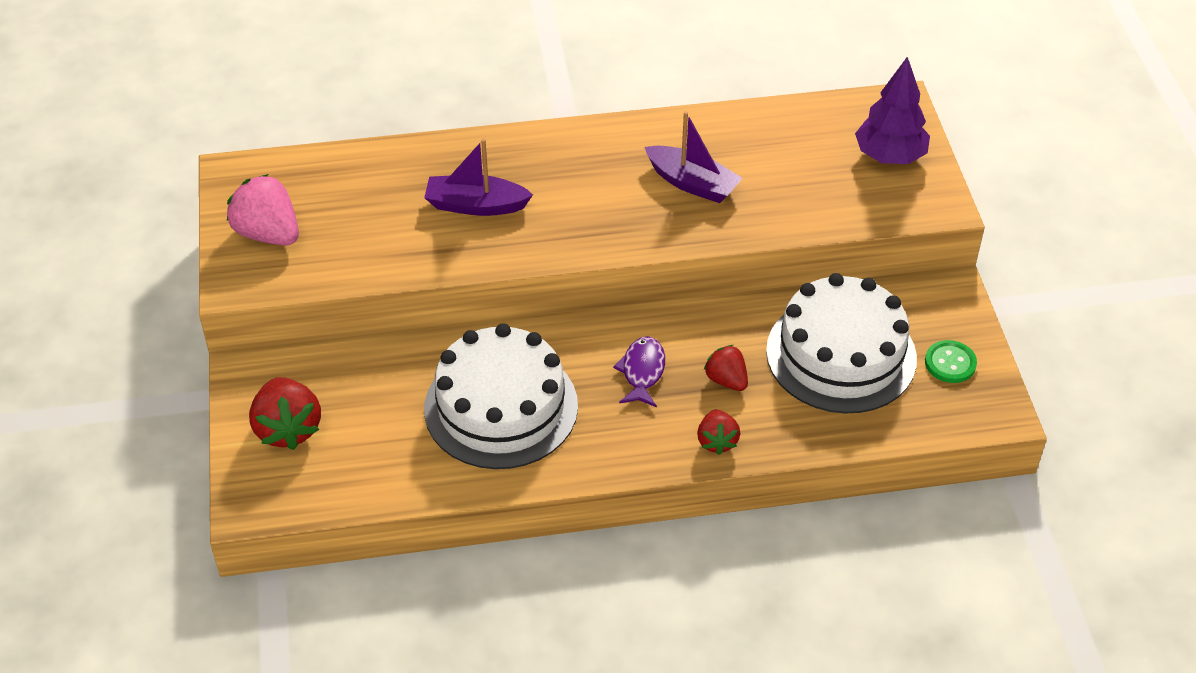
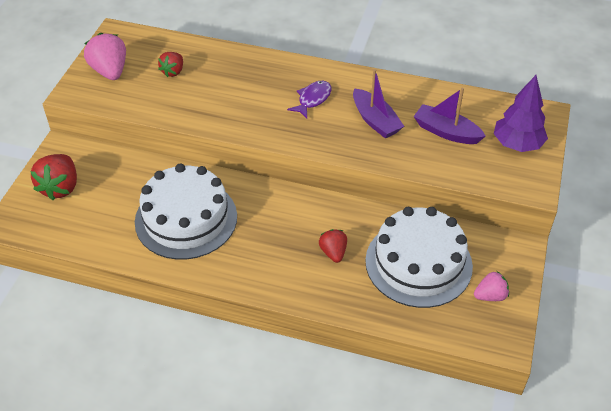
camera: 25 degrees right, 0 degrees up
purple boat [424,139,533,216] -> purple boat moved to [414,88,486,144]
purple fish [613,336,665,407] -> purple fish moved to [287,81,331,118]
red strawberry [697,410,740,455] -> red strawberry moved to [158,52,183,77]
green button [925,340,977,383] -> pink strawberry [474,271,509,301]

